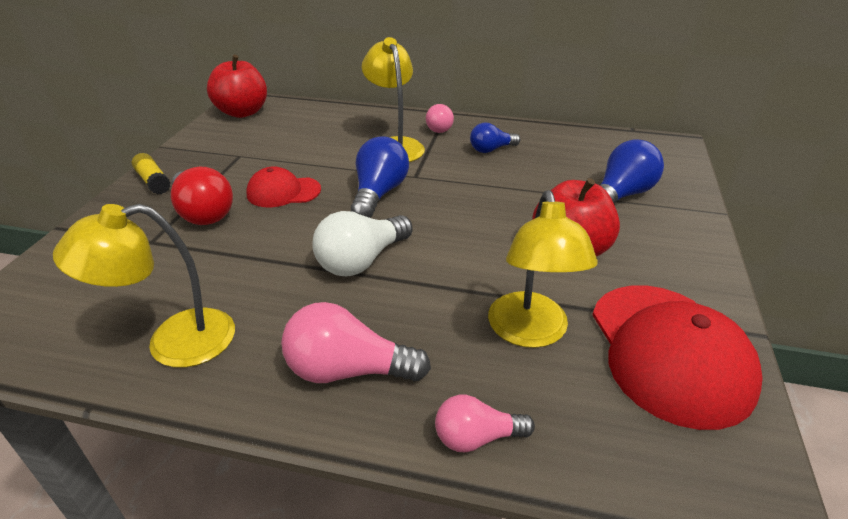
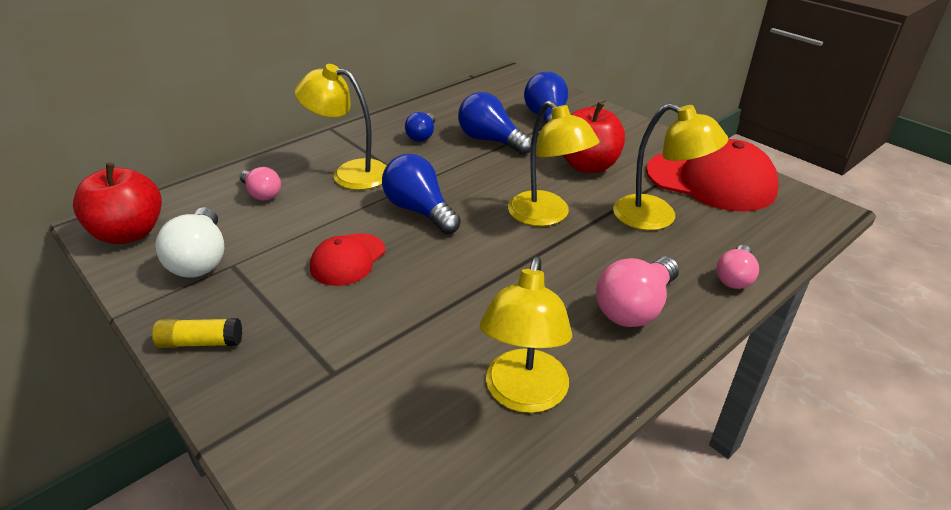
camera: 55 degrees left, 0 degrees up
red light bulb [171,167,233,225] -> none
white light bulb [312,211,413,276] -> white light bulb moved to [155,207,224,278]
pink light bulb [426,104,454,133] -> pink light bulb moved to [239,167,281,201]
none -> blue light bulb [458,92,532,155]
none -> yellow lamp [508,100,600,226]

